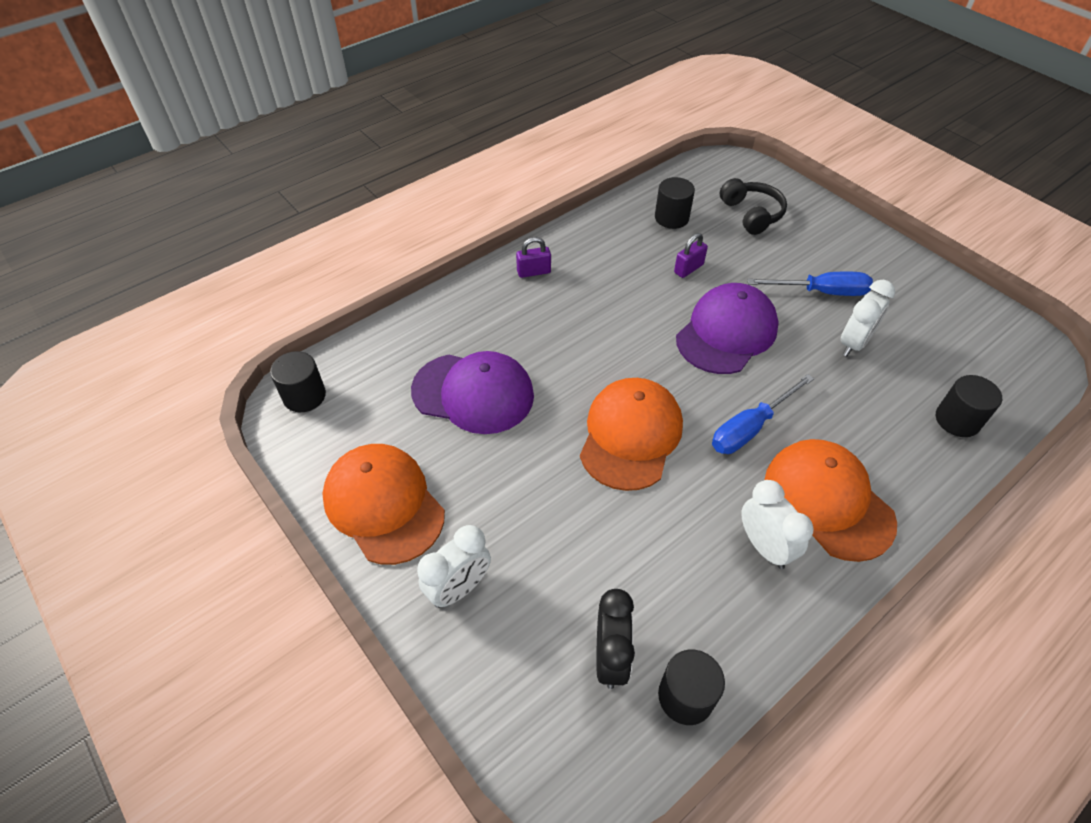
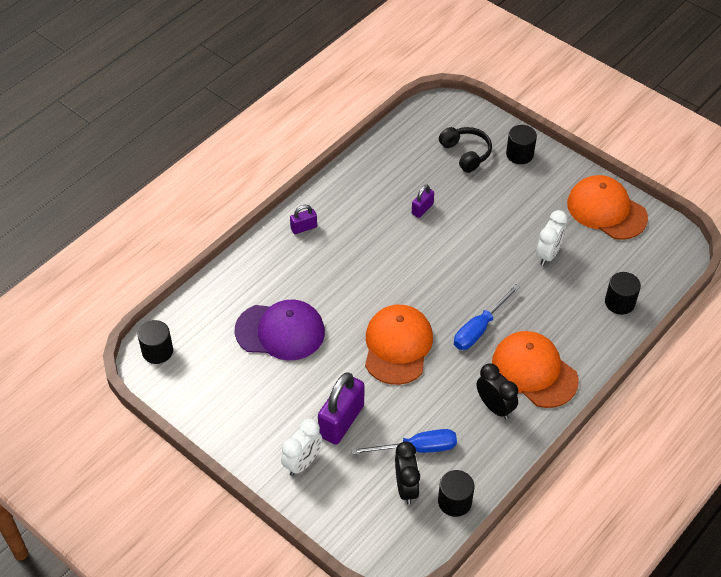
camera: 10 degrees left, 0 degrees up
orange cap [322,444,445,565] -> orange cap moved to [567,175,648,240]
black cylinder [655,177,695,229] -> black cylinder moved to [506,125,537,164]
purple cap [676,283,779,374] -> none
white clock [741,480,814,569] -> black clock [477,363,518,419]
blue screwdriver [747,272,873,296] -> blue screwdriver moved to [351,429,457,455]
none -> purple padlock [318,372,364,445]

